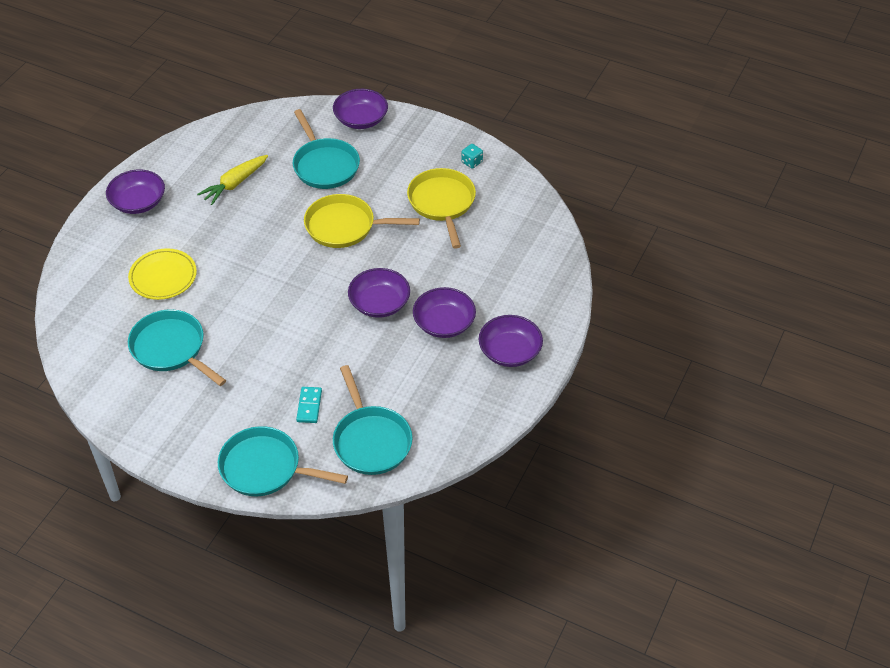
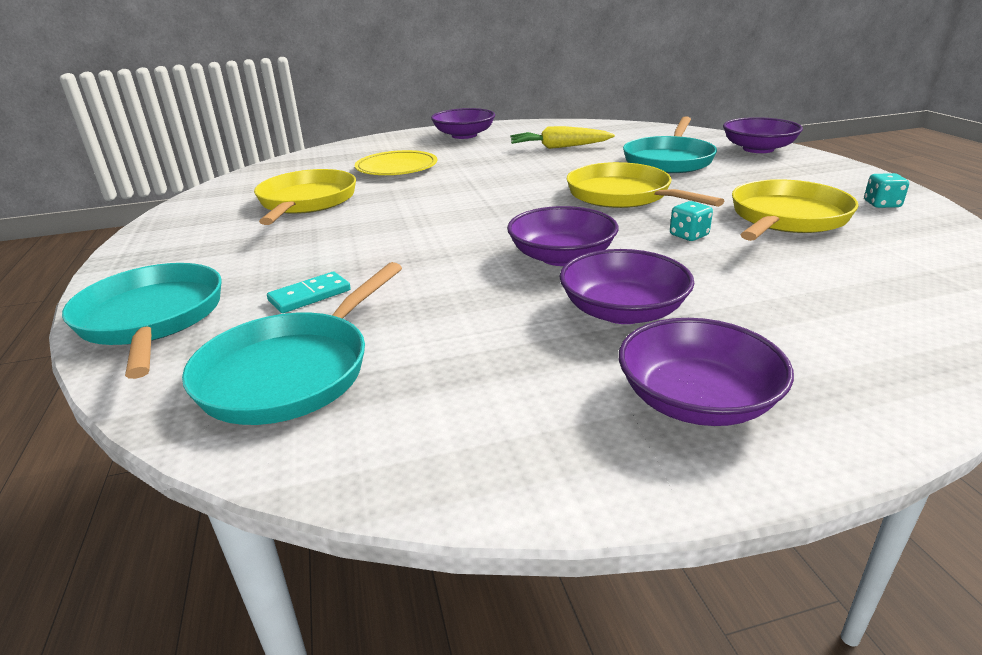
camera: 50 degrees right, 20 degrees down
turquoise pan [128,309,226,386] -> yellow pan [254,169,356,225]
none -> turquoise dice [670,201,713,241]

